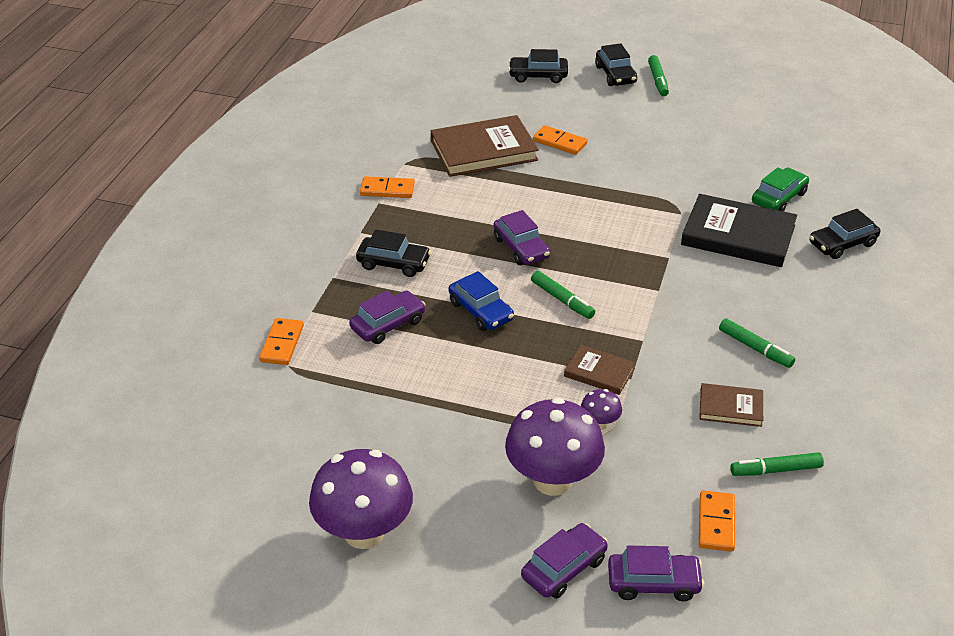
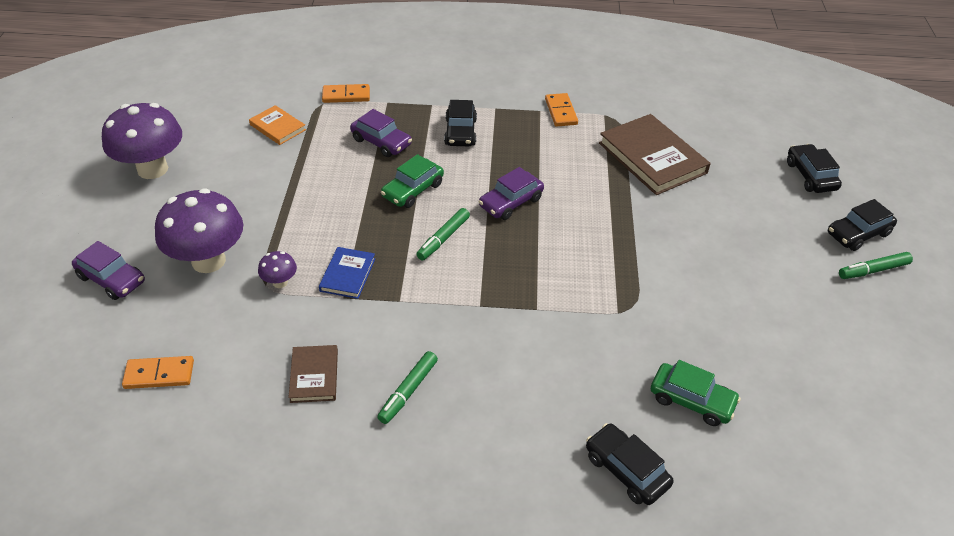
camera: 75 degrees right, 5 degrees up
blue car [449,271,514,331] -> green car [381,154,444,208]
orange domino [533,125,587,155] -> none
brown book [564,345,636,395] -> blue book [319,247,375,299]
purple car [608,546,704,601] -> none
black book [681,194,797,267] -> none
green marker [730,452,824,476] -> none
none -> orange book [249,105,306,145]

